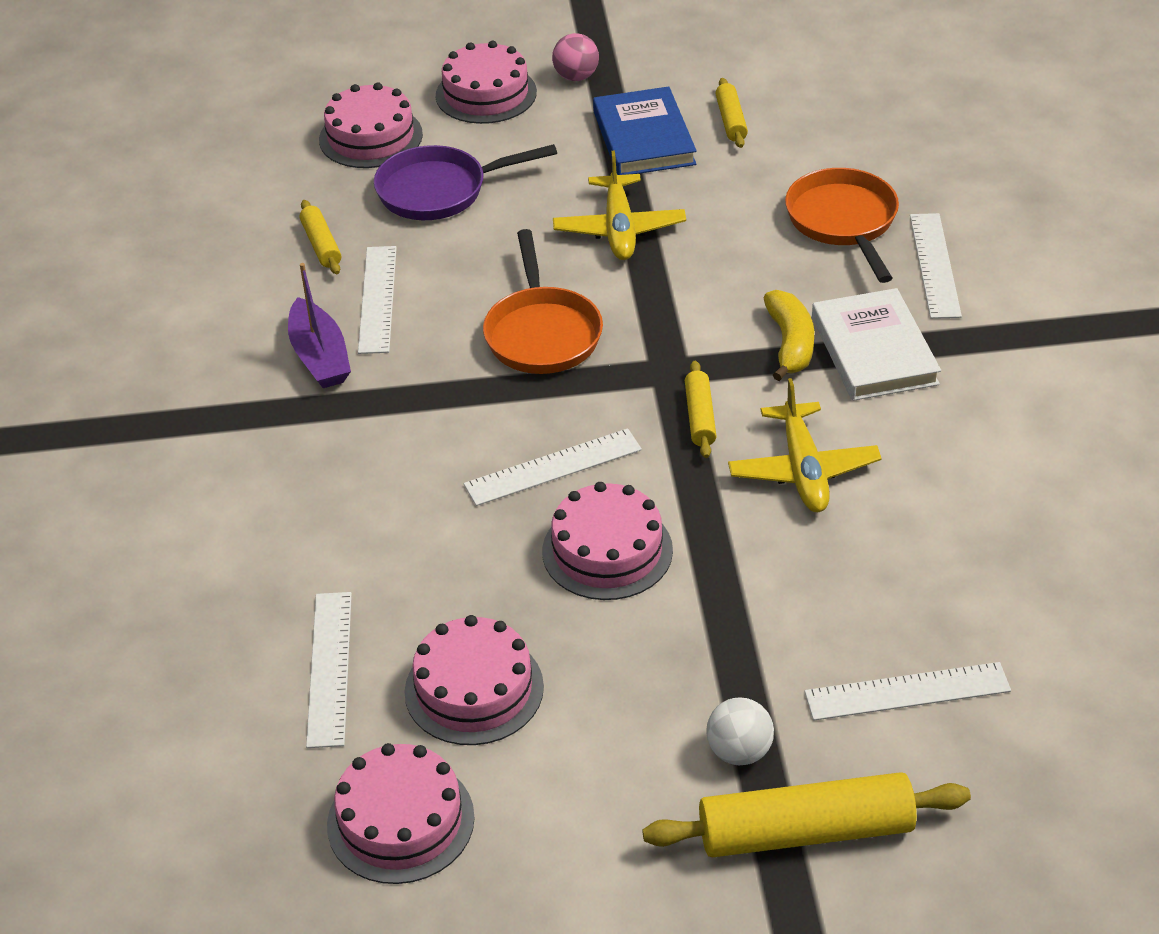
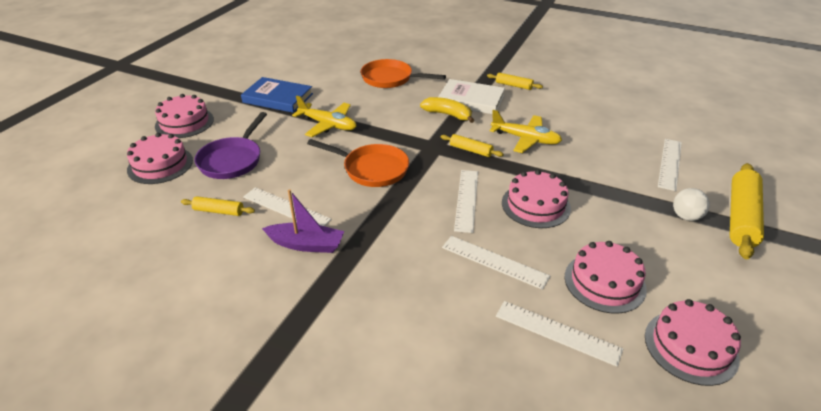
camera: 60 degrees left, 5 degrees down
pink ball [552,33,599,81] -> none
yellow rolling pin [716,78,748,148] -> yellow rolling pin moved to [487,73,543,90]
white ruler [910,213,962,319] -> white ruler moved to [442,236,550,290]

